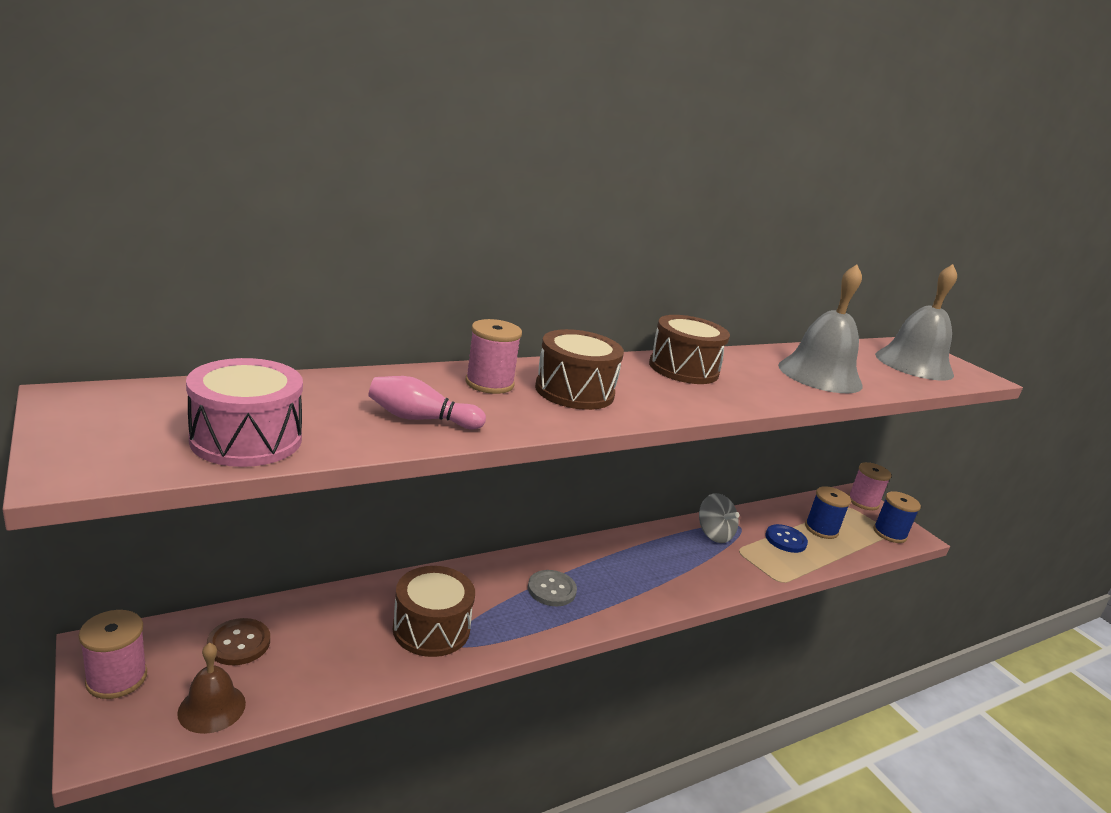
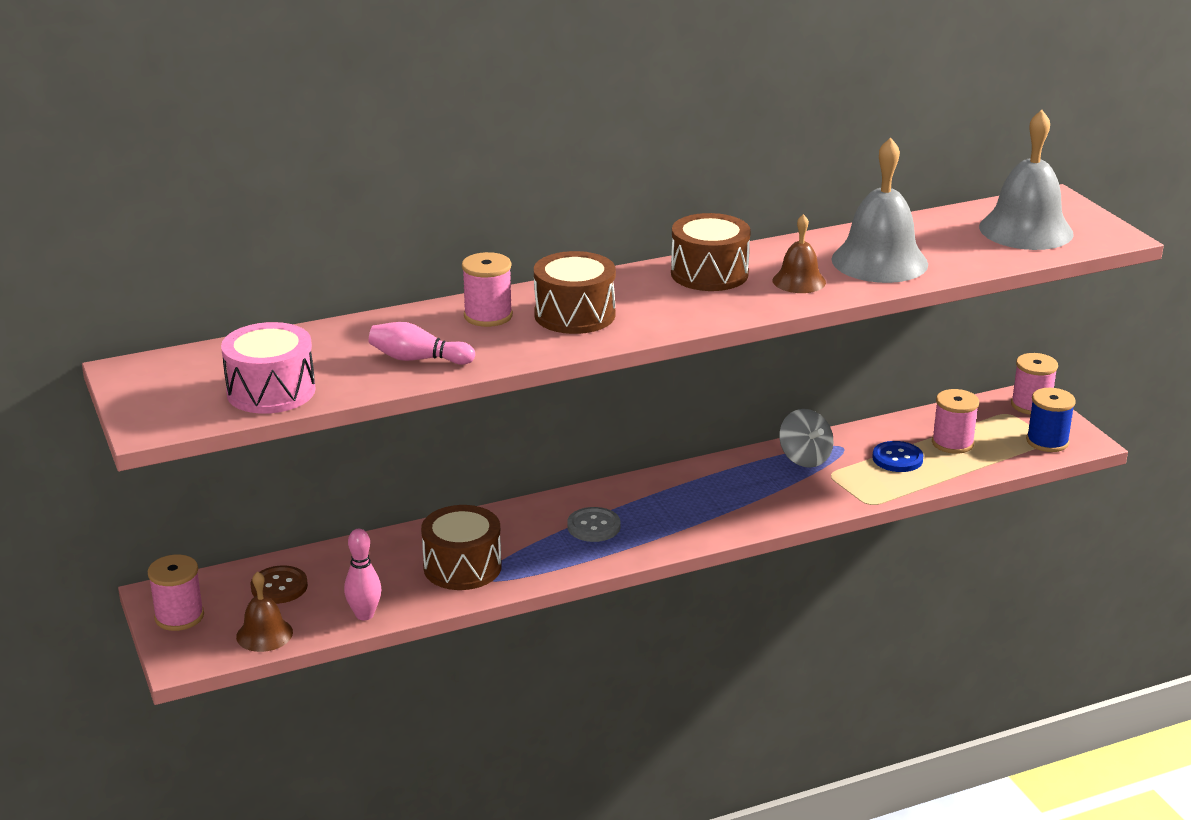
camera: 10 degrees right, 5 degrees up
blue spool [805,486,851,539] -> pink spool [932,389,979,454]
none -> pink bowling pin [344,529,381,620]
none -> brown bell [773,214,826,293]

